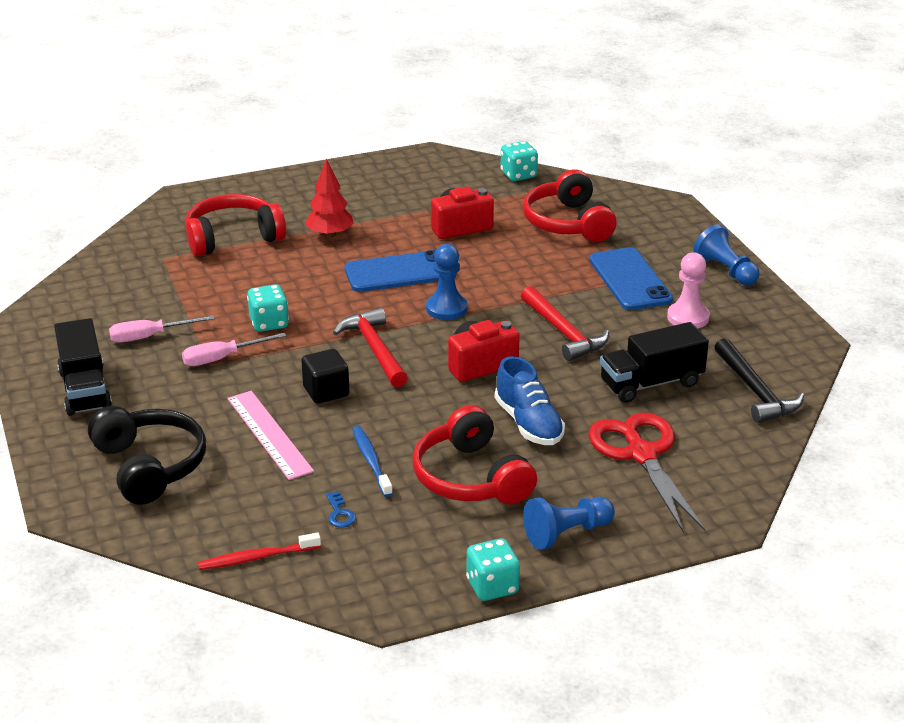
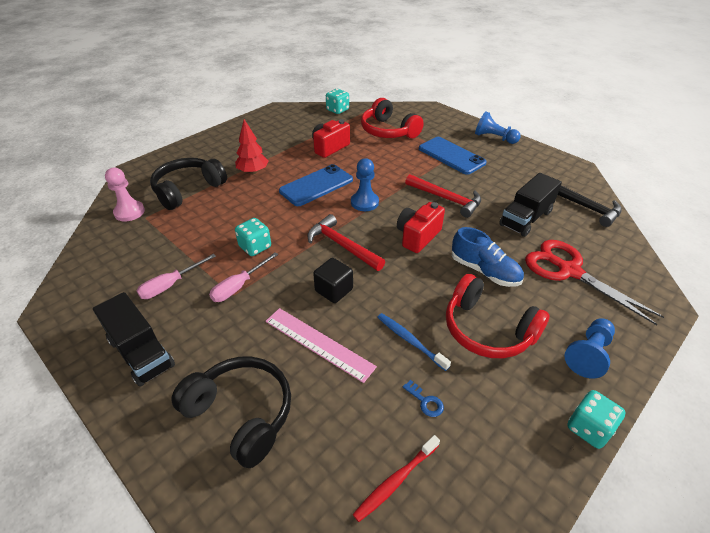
camera: 25 degrees left, 10 degrees up
red headphones [185,194,286,257] -> black headphones [150,158,227,210]
pink pawn [667,252,710,329] -> pink pawn moved to [105,168,145,221]

